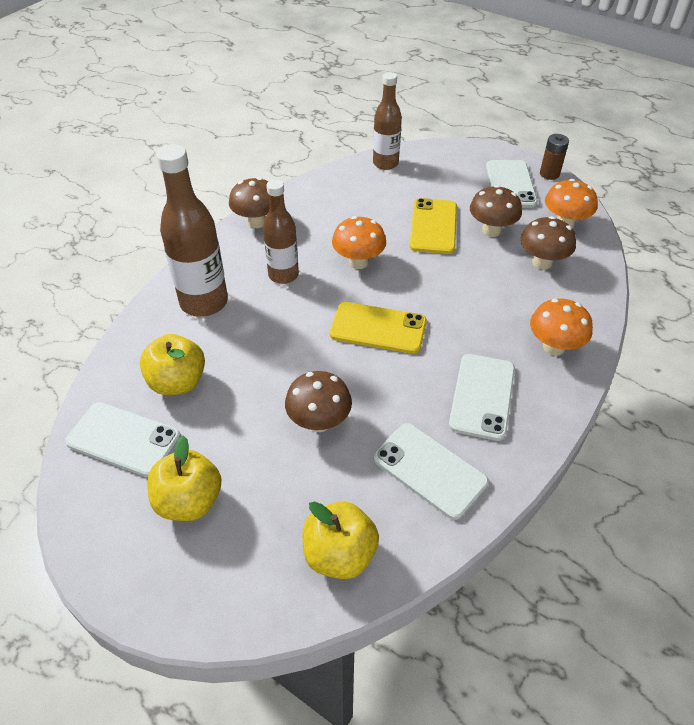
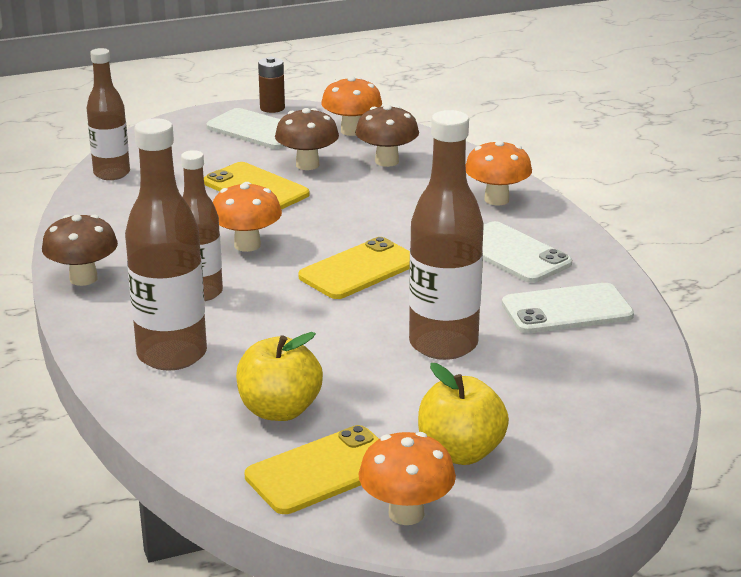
camera: 55 degrees left, 20 degrees down
white phone [65,402,181,477] -> yellow phone [245,425,379,514]
brown mushroom [285,371,352,432] -> brown bottle [409,110,484,360]
yellow apple [302,501,379,579] -> none
none -> orange mushroom [359,432,456,525]

